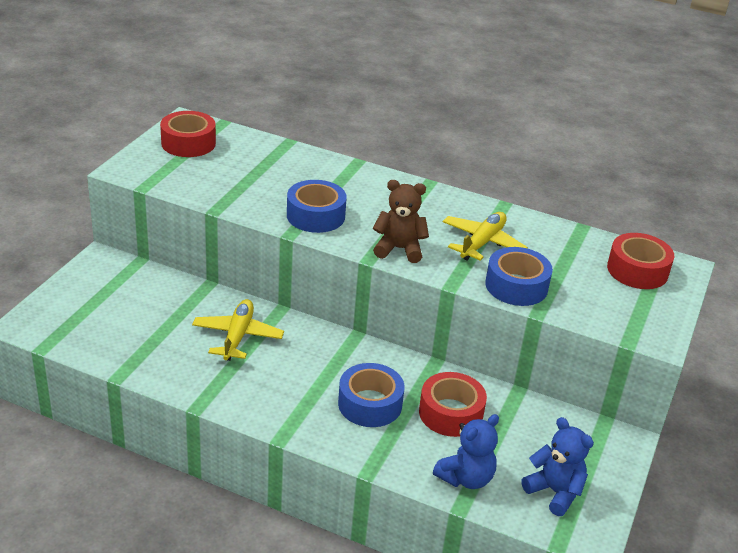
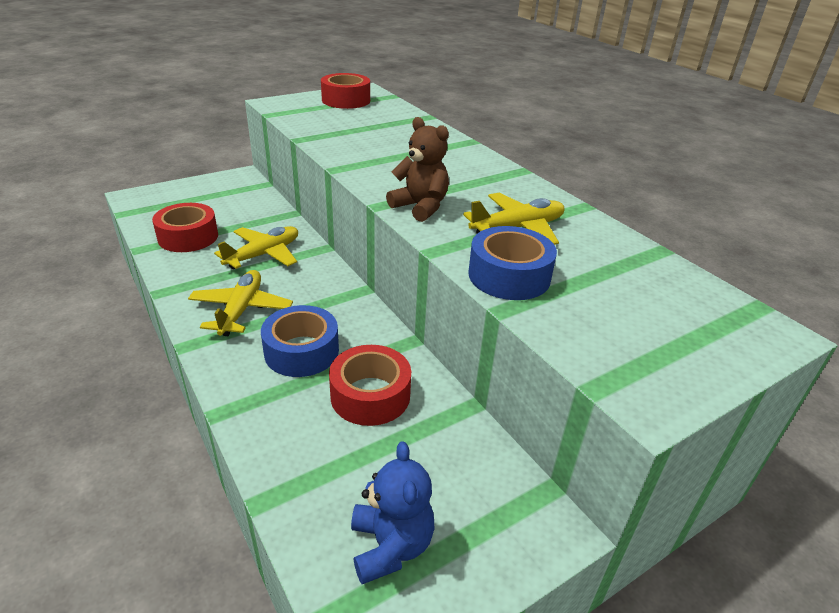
camera: 35 degrees right, 0 degrees up
blue tape [287,180,347,233] -> none
blue teddy bear [433,414,499,489] -> none
red tape [607,233,674,289] -> red tape moved to [152,203,218,252]
none -> yellow plane [188,270,293,336]

